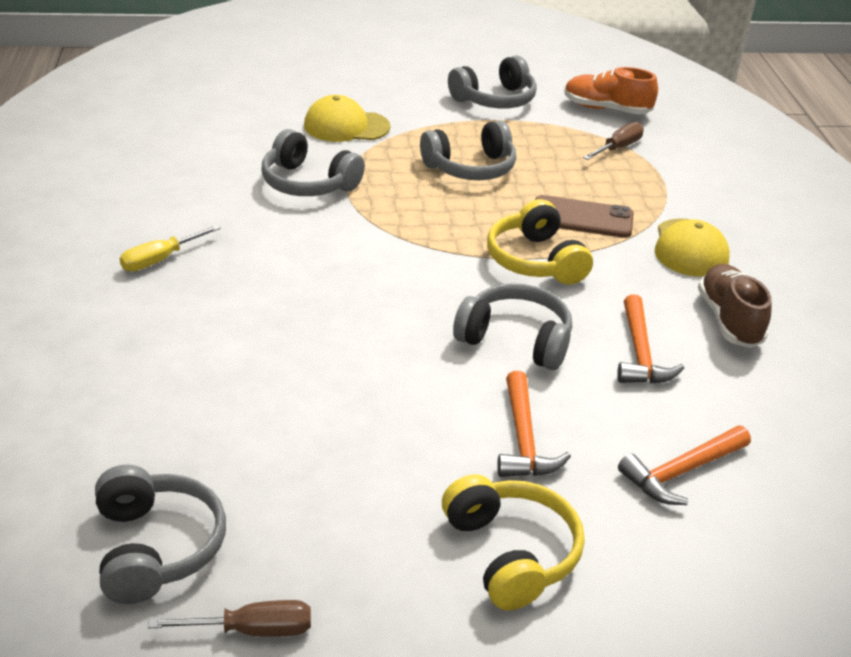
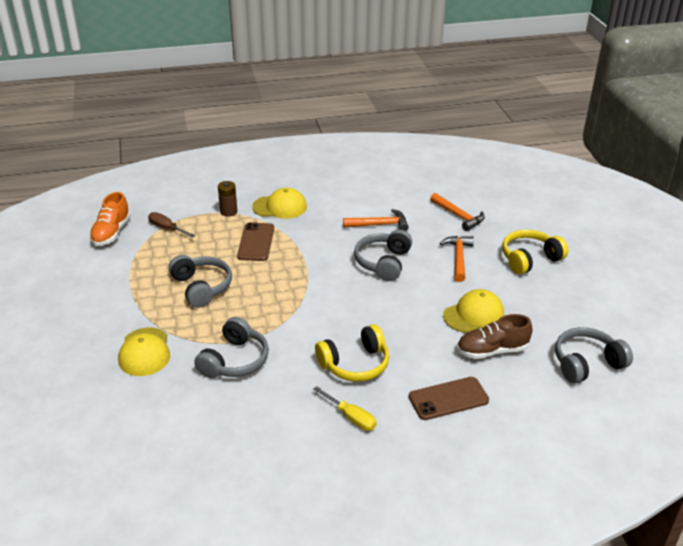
camera: 95 degrees left, 0 degrees up
brown screwdriver [148,600,311,637] -> none
grey headphones [448,56,537,109] -> none
yellow headphones [487,199,593,285] -> yellow headphones moved to [315,324,389,382]
orange hammer [497,371,571,477] -> orange hammer turned 75 degrees counterclockwise [440,236,474,282]
brown shoe [698,264,771,348] -> brown shoe moved to [457,314,533,359]
none -> brown battery [218,181,237,217]
none -> brown phone [409,377,489,420]
none -> yellow cap [443,289,504,333]

